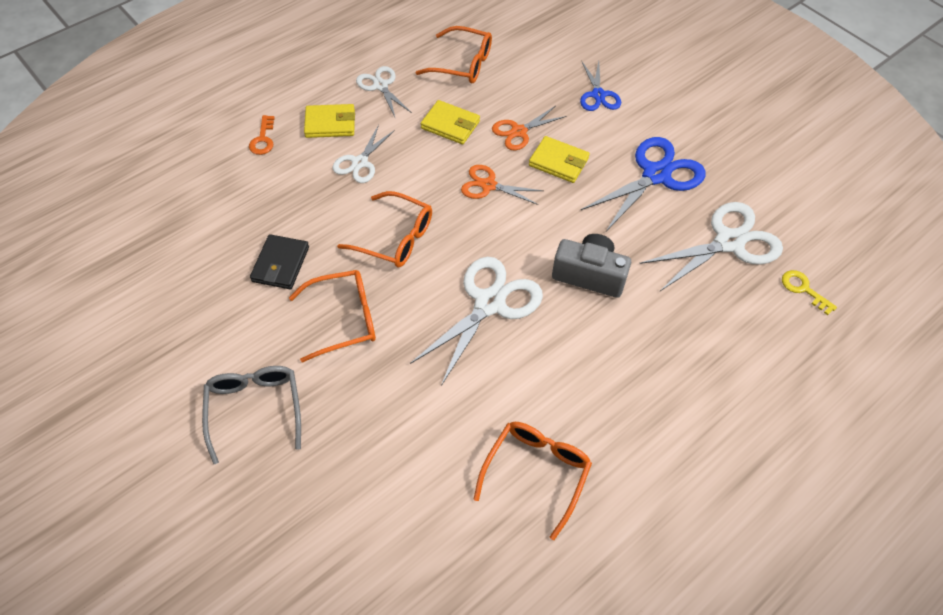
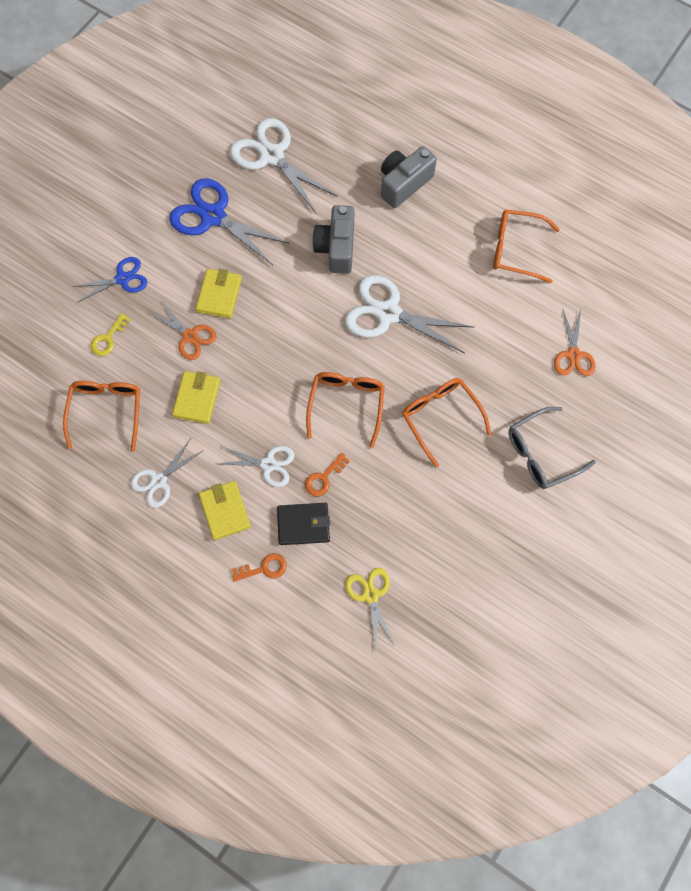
camera: 105 degrees left, 15 degrees up
black wallet [250,234,309,289] -> black wallet moved to [277,503,330,545]
orange scissors [461,165,543,205] -> orange scissors moved to [554,310,596,376]
yellow key [782,270,837,315] -> yellow key moved to [90,313,131,356]
none -> orange key [305,453,350,496]
none -> yellow scissors [345,568,395,648]
none -> grey camera [381,146,437,208]

